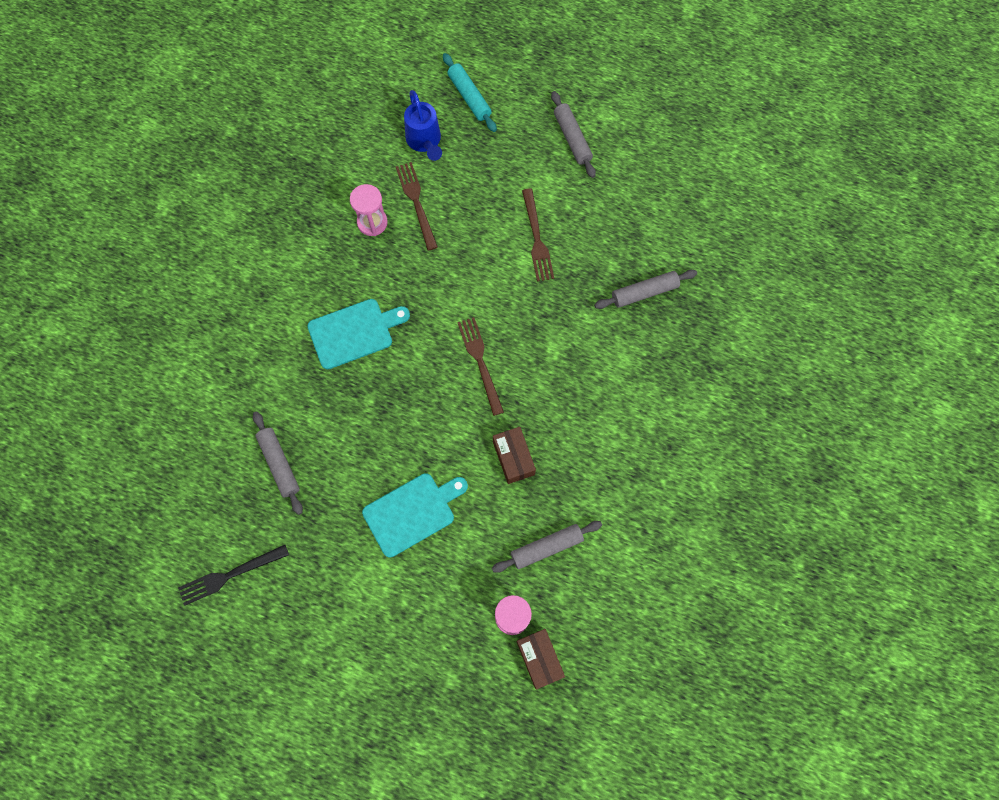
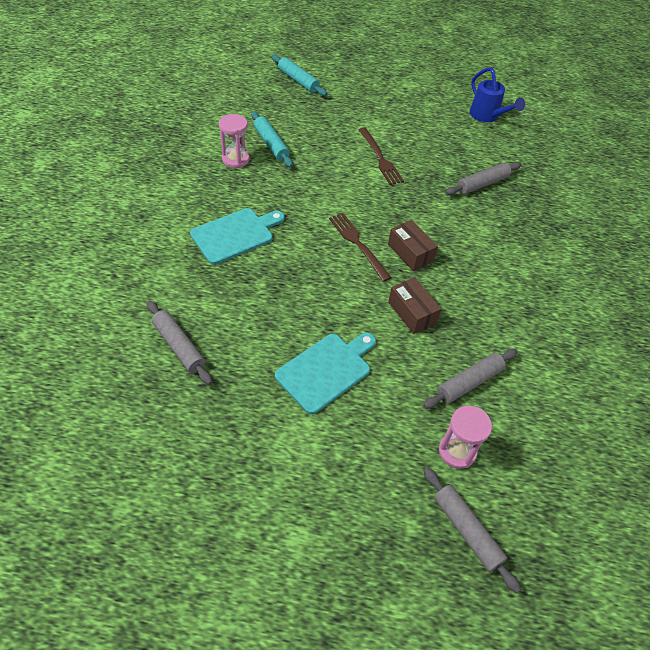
camera: 15 degrees left, 20 degrees down
black fork [178,545,289,606] -> none
brown fork [396,162,438,251] -> turquoise rolling pin [251,111,293,168]
blue watering can [404,90,442,161] -> blue watering can moved to [470,67,525,122]
brown box [517,629,565,689] -> brown box moved to [388,220,438,271]
grey rolling pin [551,91,596,178] -> grey rolling pin moved to [424,468,521,593]

